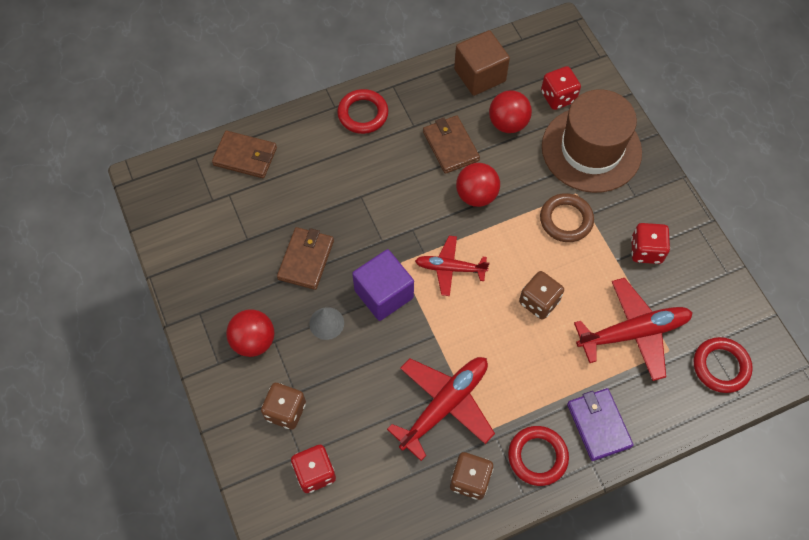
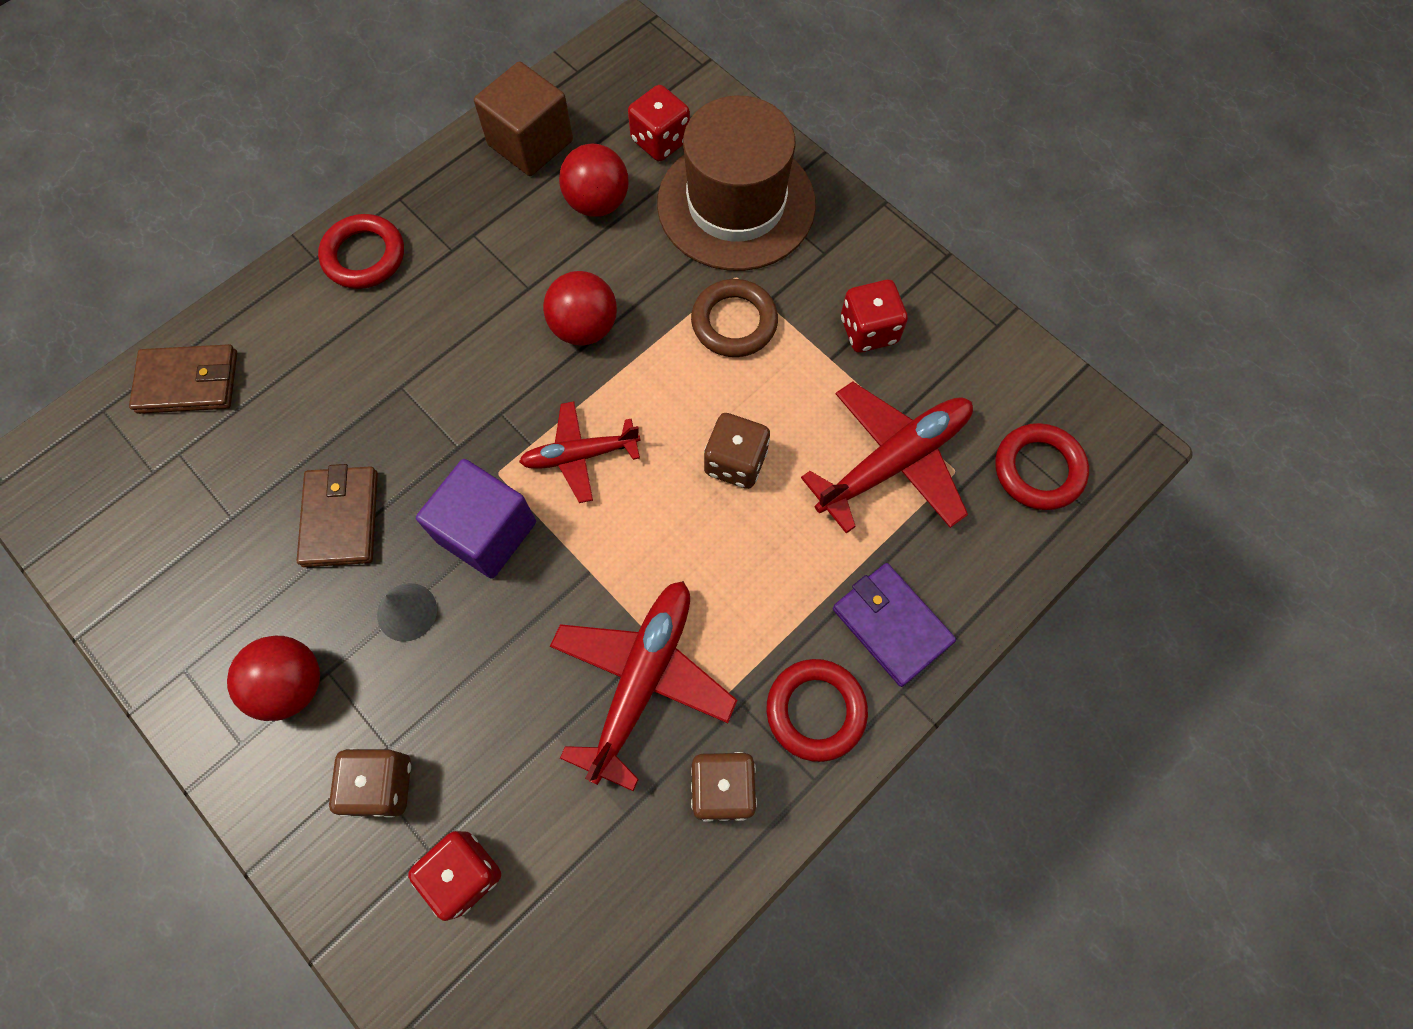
camera: 20 degrees left, 5 degrees up
brown wallet [423,115,480,174] -> none

